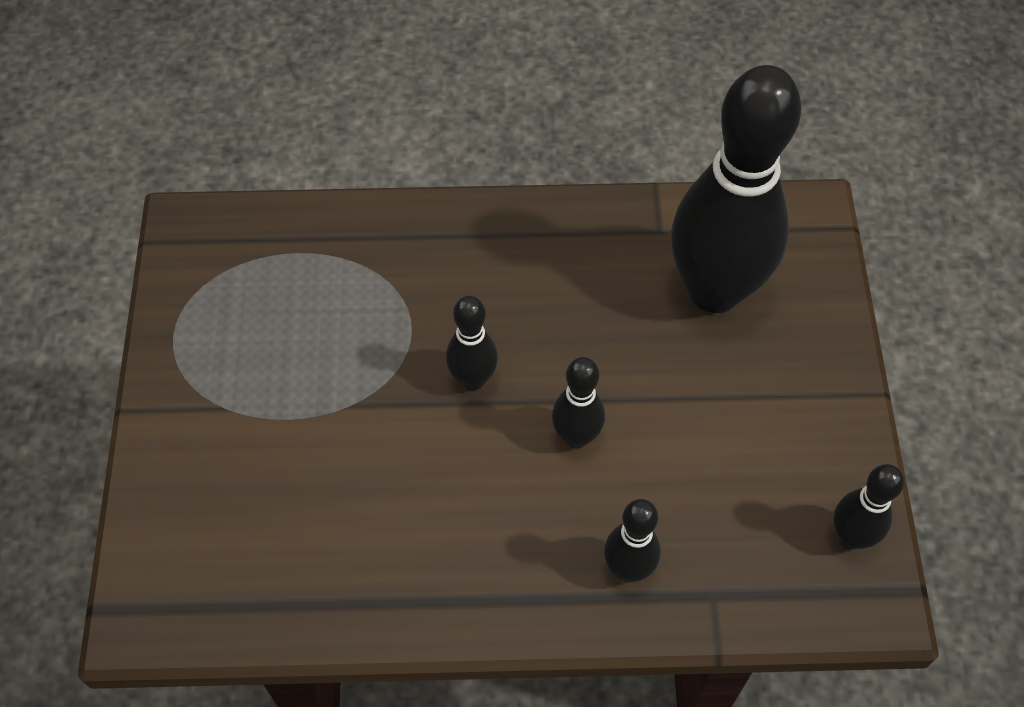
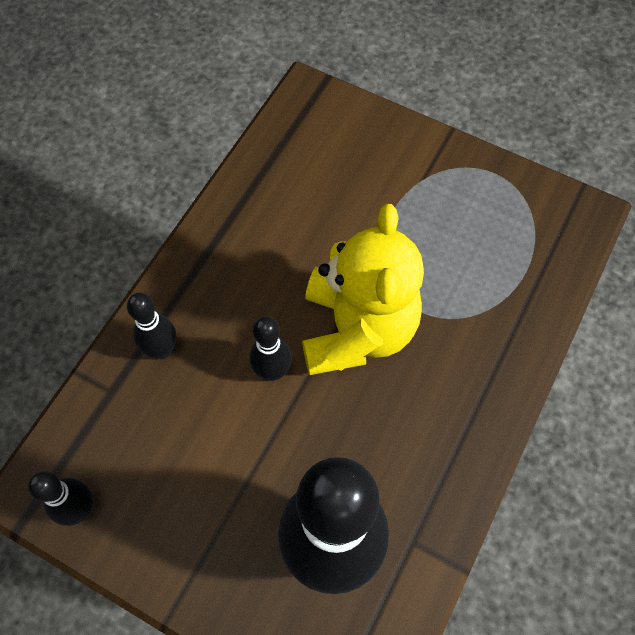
camera: 120 degrees right, 5 degrees up
black bowling pin [446,296,498,390] -> yellow teddy bear [302,204,424,375]

